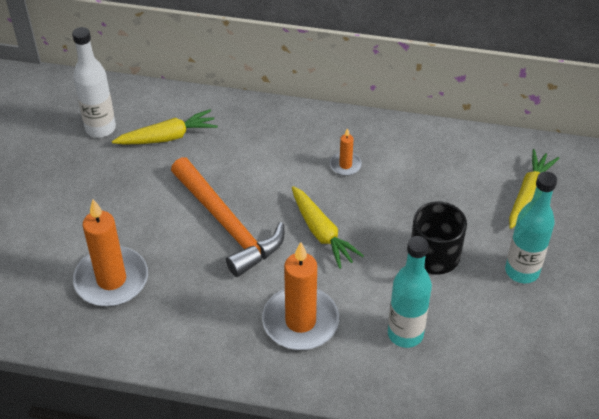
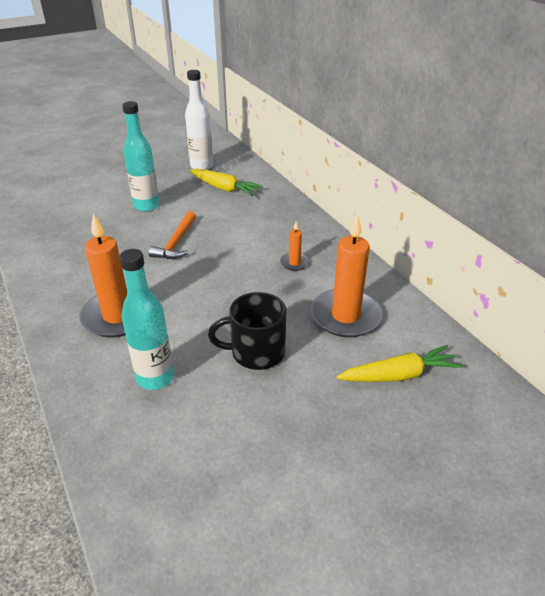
camera: 50 degrees right, 10 degrees down
orange candle [73,199,148,307] -> orange candle moved to [311,213,383,337]
orange hammer [171,157,284,277] -> orange hammer [149,211,196,259], size x0.59
yellow carrot [292,186,364,269] -> none
turquoise bottle [505,171,557,283] -> turquoise bottle moved to [122,101,159,212]

